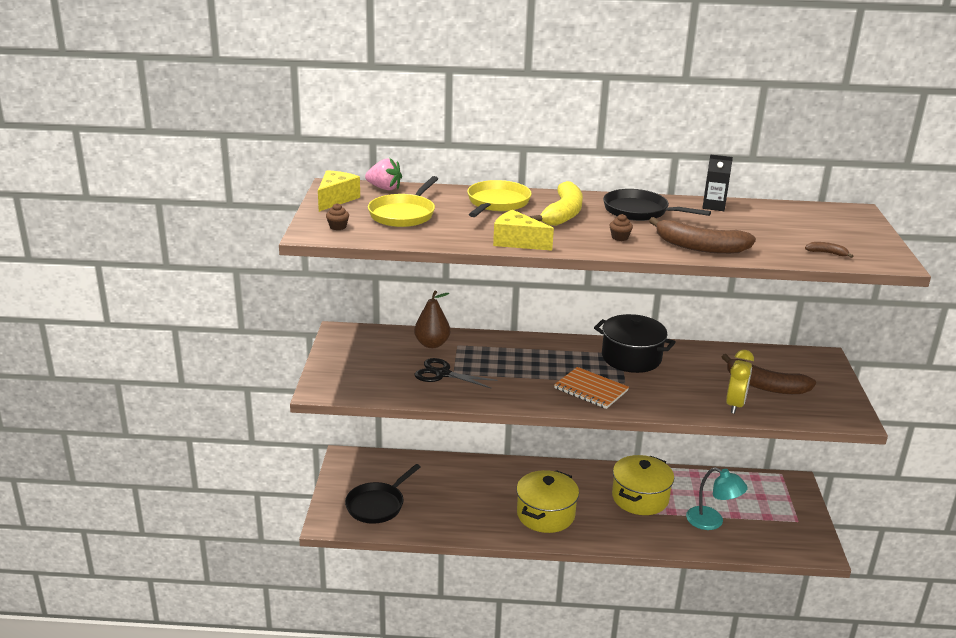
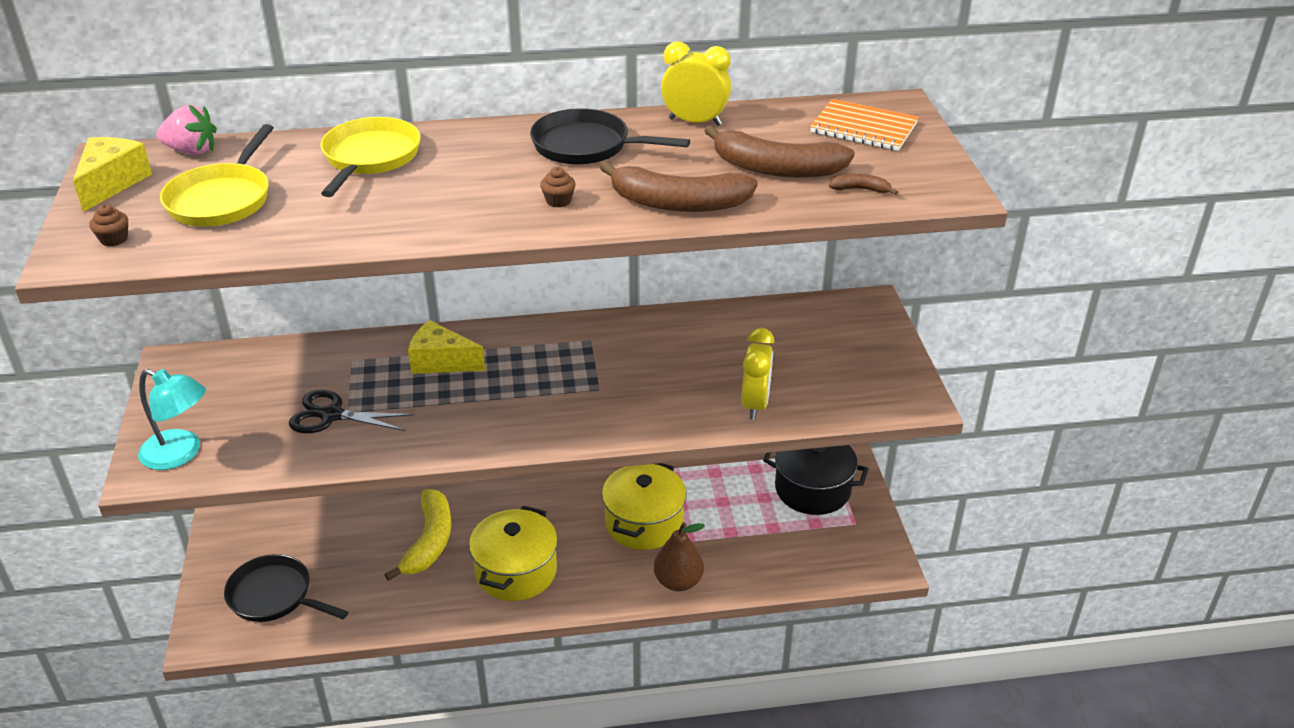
camera: 10 degrees left, 10 degrees up
black pan [345,464,420,524] -> black pan turned 90 degrees clockwise [224,554,348,622]
brown pear [414,291,450,348] -> brown pear moved to [654,522,705,592]
yellow cheese [493,210,554,251] -> yellow cheese moved to [408,320,485,374]
yellow banana [530,181,583,226] -> yellow banana moved to [384,489,451,581]
orange notebook [554,367,629,409] -> orange notebook moved to [810,99,919,151]
black pot [594,314,676,373] -> black pot moved to [763,445,869,515]
turquoise lamp [686,467,748,530] -> turquoise lamp moved to [138,369,206,470]
black carton [702,154,733,211] -> yellow clock [661,41,731,126]
brown banana [722,354,816,394] -> brown banana moved to [705,125,855,178]

